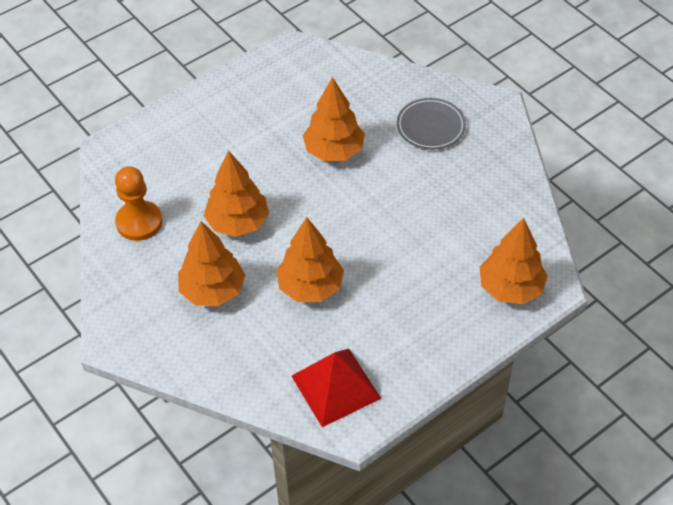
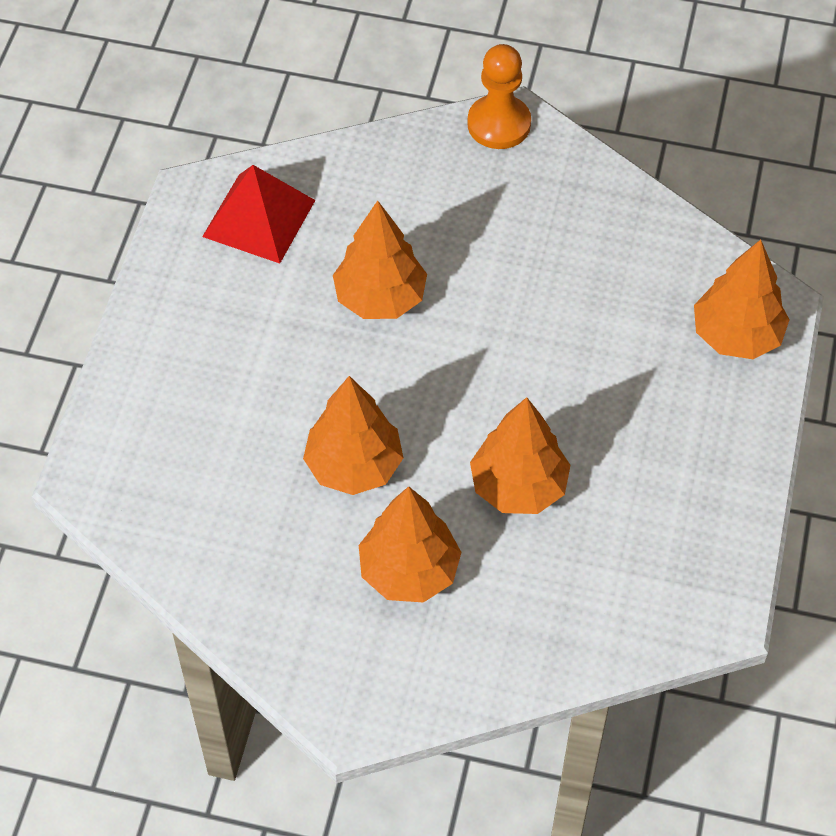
camera: 40 degrees left, 5 degrees up
orange pawn [115,166,163,241] -> orange pawn moved to [467,44,531,149]
red pyramid [291,349,381,427] -> red pyramid moved to [202,165,315,264]
grey plate [397,98,466,150] -> none

